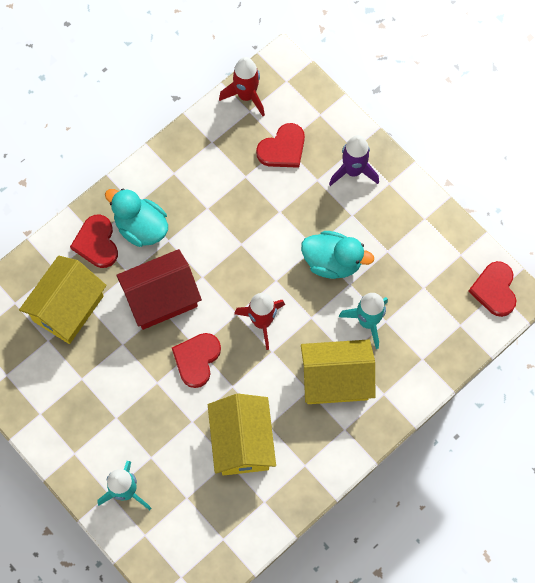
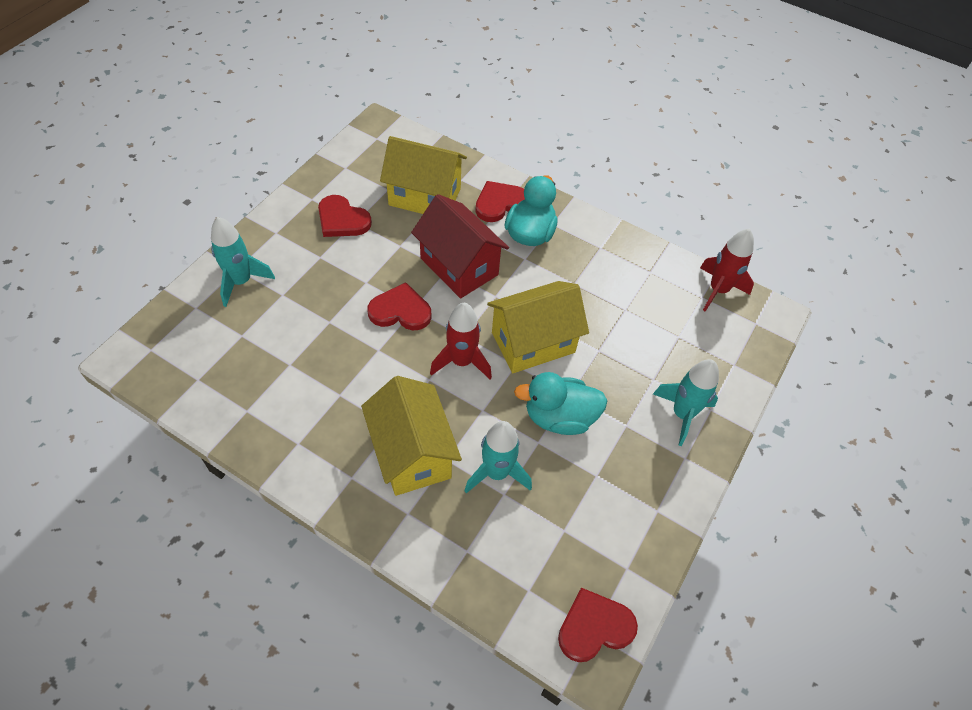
camera: 70 degrees right, 15 degrees down
yellow house [208,394,276,476] -> yellow house moved to [487,281,589,373]
red heart [256,123,305,168] -> red heart moved to [318,195,372,237]
turquoise duck [301,231,374,279] -> turquoise duck turned 90 degrees clockwise [514,372,608,435]
purple rocket [329,135,379,186] -> turquoise rocket [653,359,719,446]

